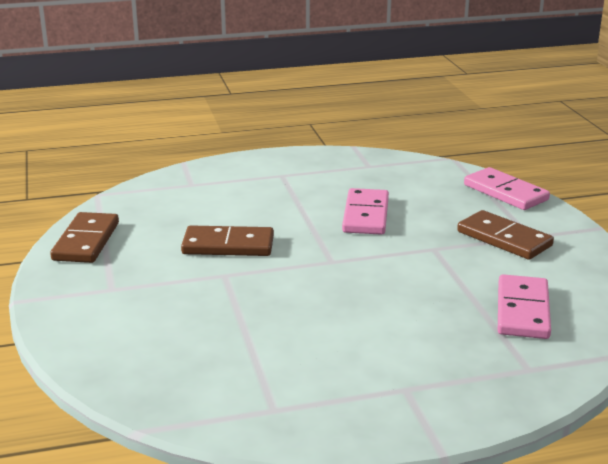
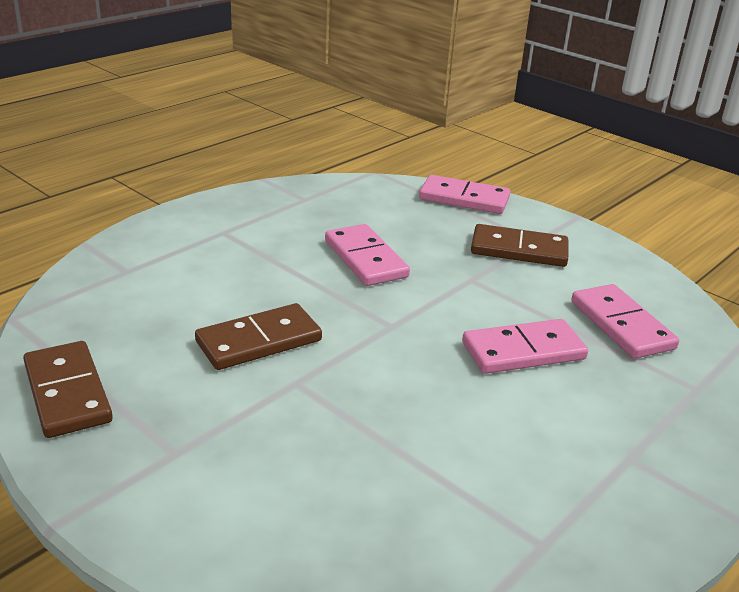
camera: 35 degrees left, 5 degrees up
none -> pink domino [462,319,588,374]

